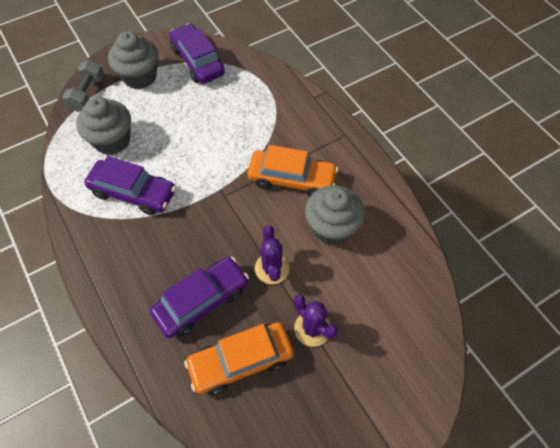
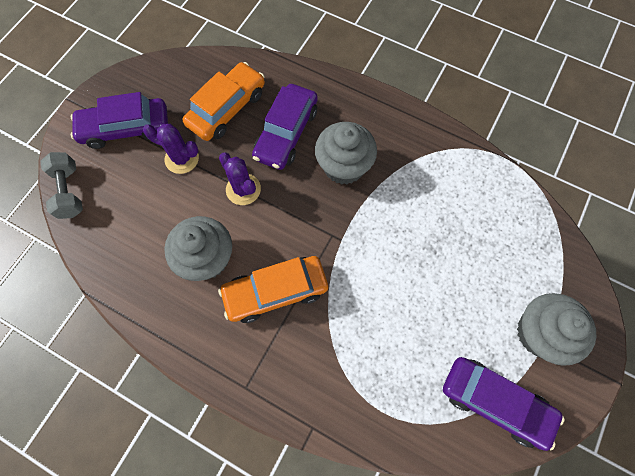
camera: 150 degrees right, 10 degrees up
grey dumbbell [62,59,105,112] -> grey dumbbell moved to [40,152,83,219]
grey cupcake [76,97,131,155] -> grey cupcake moved to [315,122,377,185]
purple car [84,156,176,215] -> purple car moved to [71,92,168,149]

